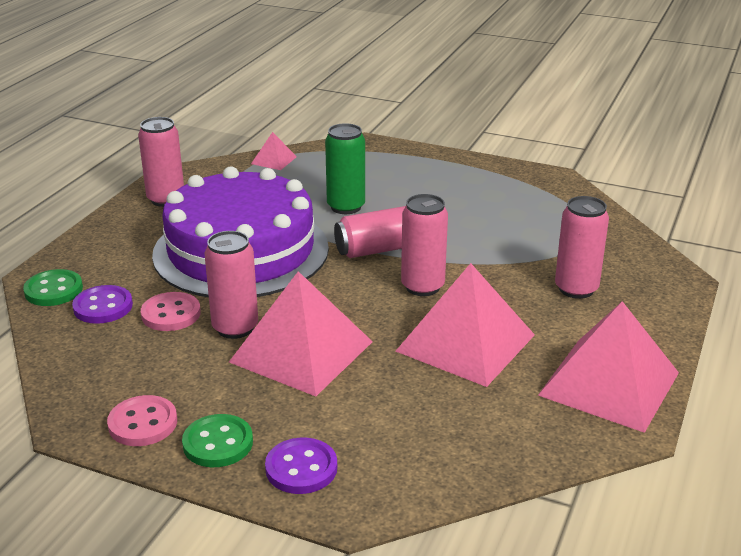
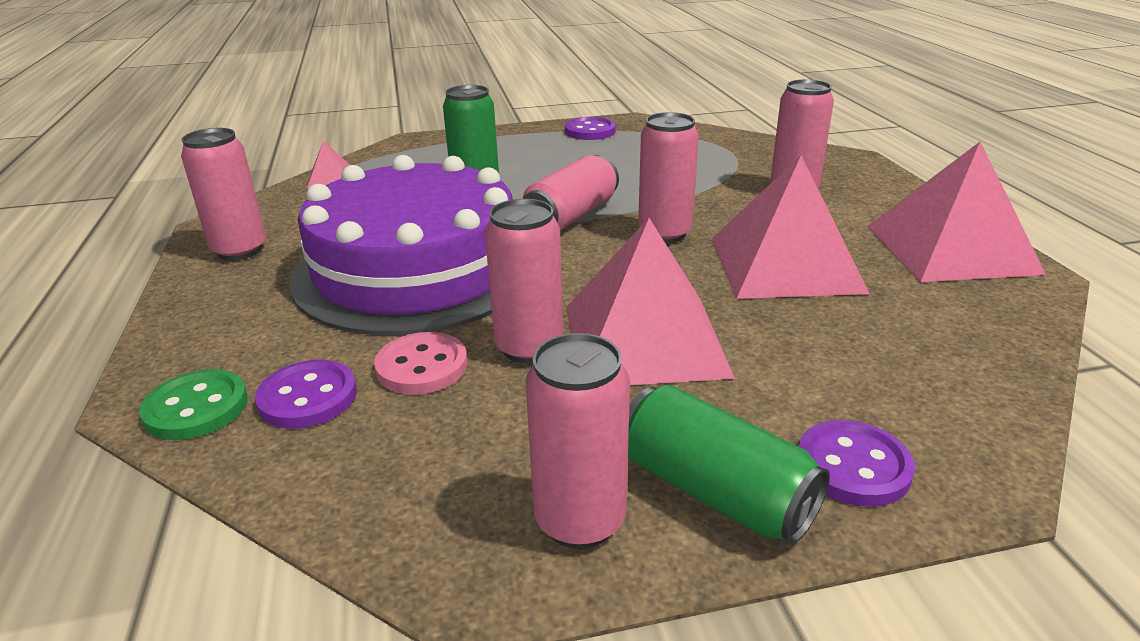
camera: 35 degrees left, 0 degrees up
pink button [107,395,177,446] -> pink can [526,333,630,549]
green button [182,414,253,467] -> green can [628,385,830,544]
none -> purple button [565,117,616,140]

